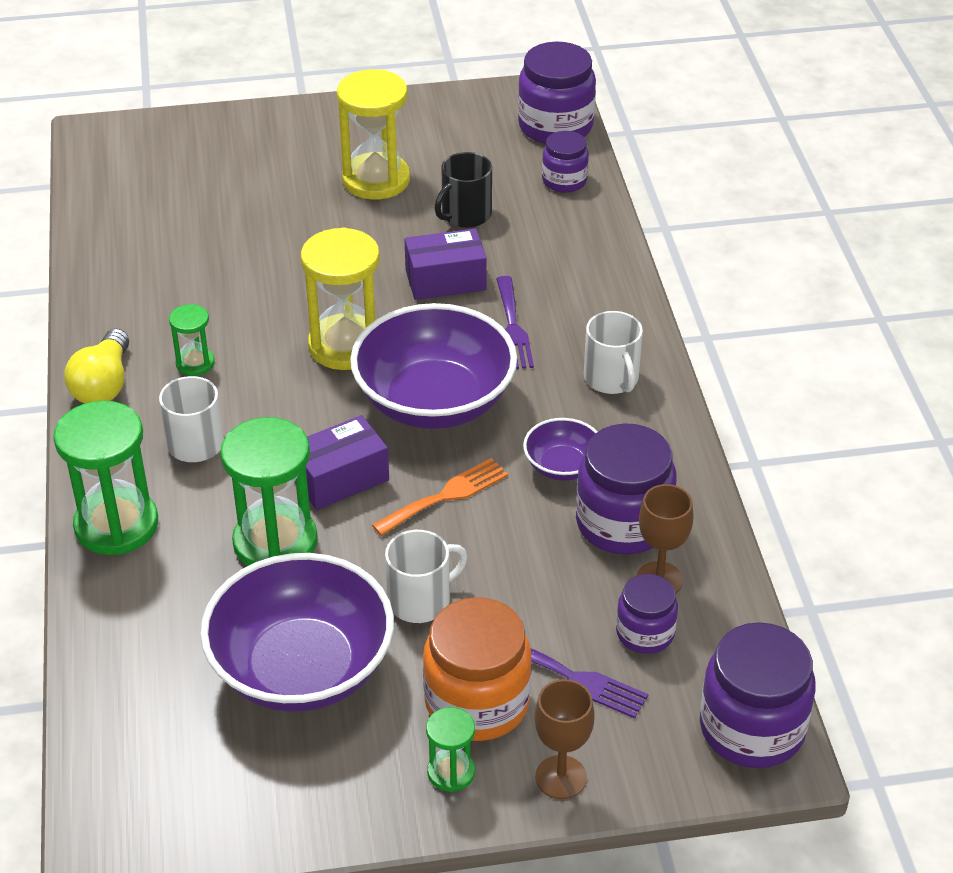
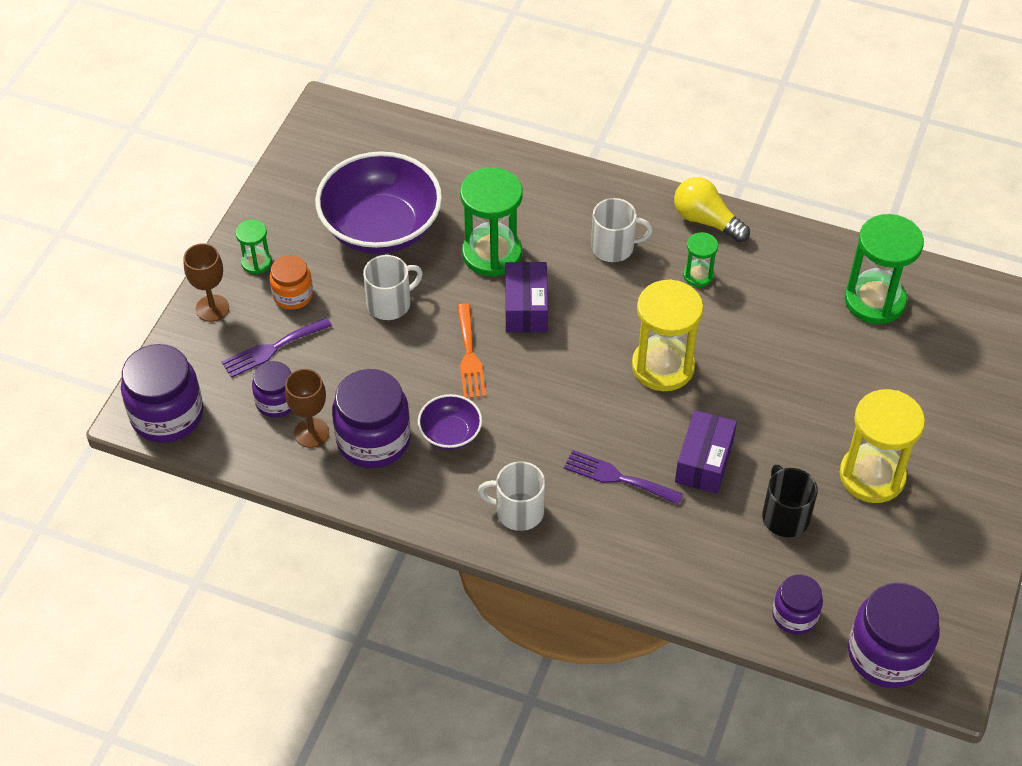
camera: 120 degrees right, 10 degrees up
green hourglass [53,401,158,555] -> green hourglass moved to [845,214,924,324]
purple bowl [350,303,517,429] -> none
white mug [385,530,468,623] -> white mug turned 120 degrees counterclockwise [363,255,423,320]
orange jar [423,597,532,741] -> orange jar [270,255,313,310], size x0.58

